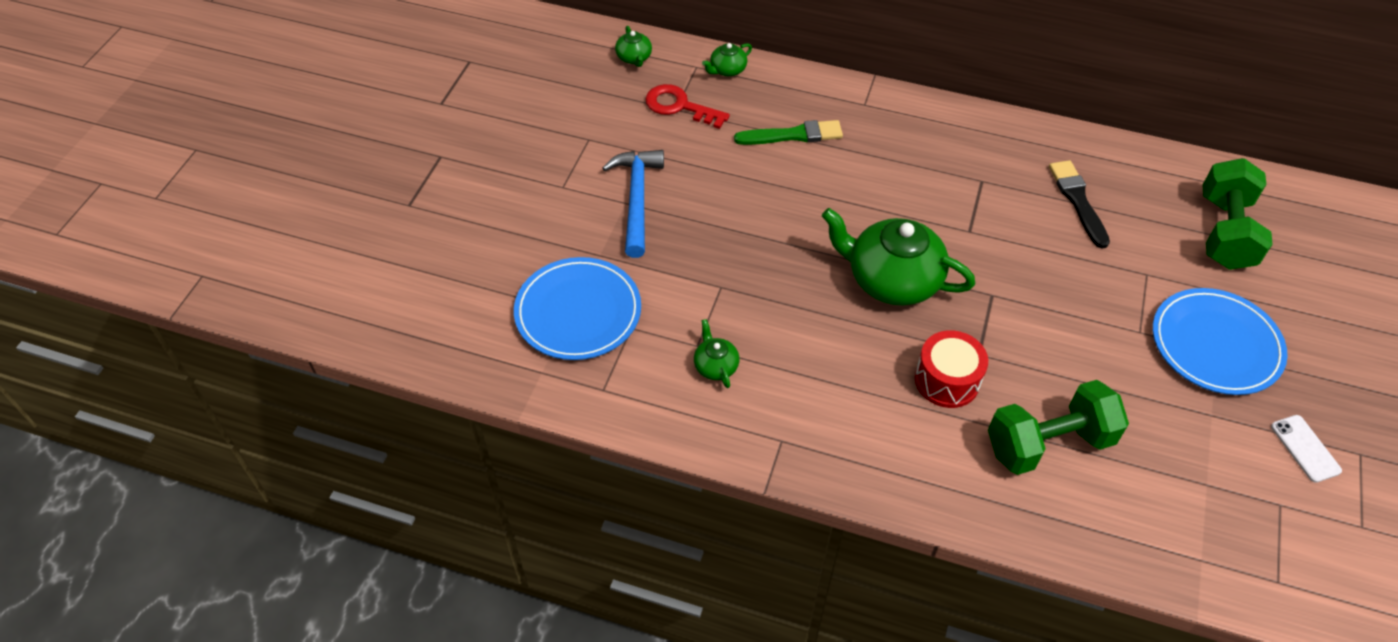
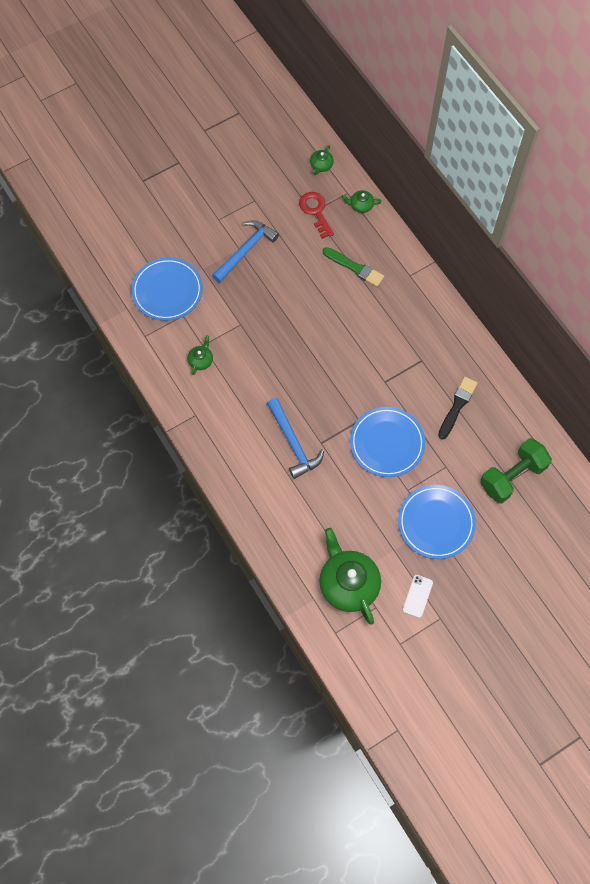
camera: 40 degrees right, 15 degrees up
green teapot [822,208,975,306] -> green teapot moved to [319,528,381,625]
red drum [915,330,988,408] -> blue hammer [267,398,324,479]
green dumbbell [988,380,1129,475] -> none
none -> blue plate [350,407,425,477]

